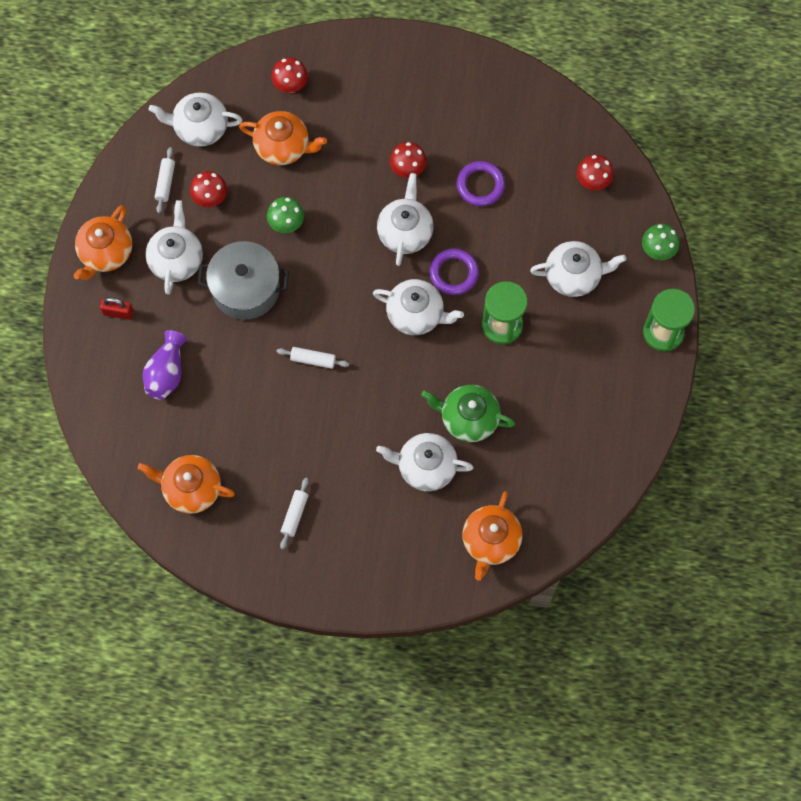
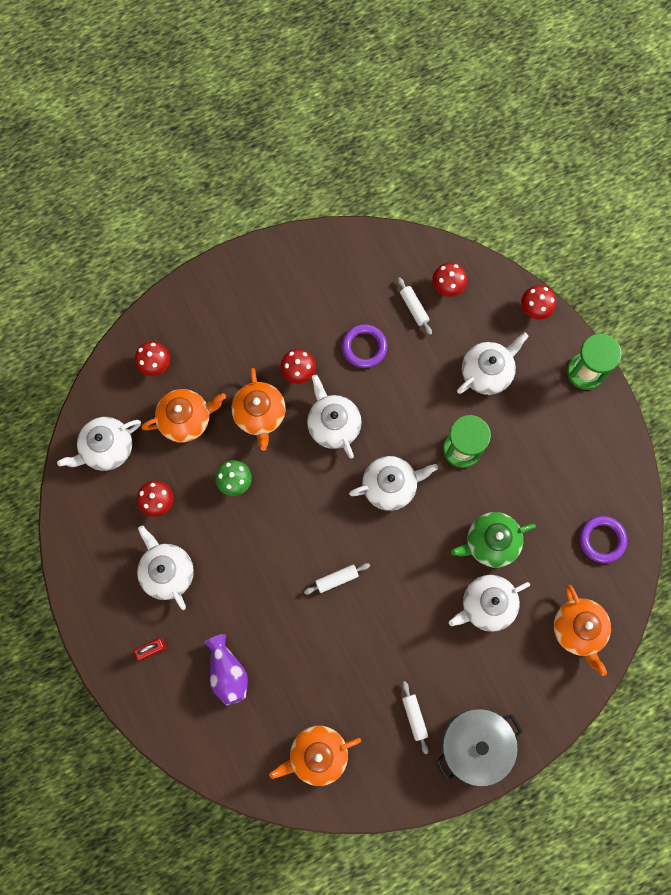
camera: 35 degrees left, 5 degrees up
orange teapot [73,205,132,280] -> orange teapot moved to [232,368,286,451]
white rolling pin [155,147,175,213] -> white rolling pin moved to [398,277,432,335]
grey pot [198,241,289,320] -> grey pot moved to [435,709,523,786]
purple ring [430,249,479,295] -> purple ring moved to [580,516,627,563]
green mushroom [642,224,680,260] -> red mushroom [521,285,556,320]

